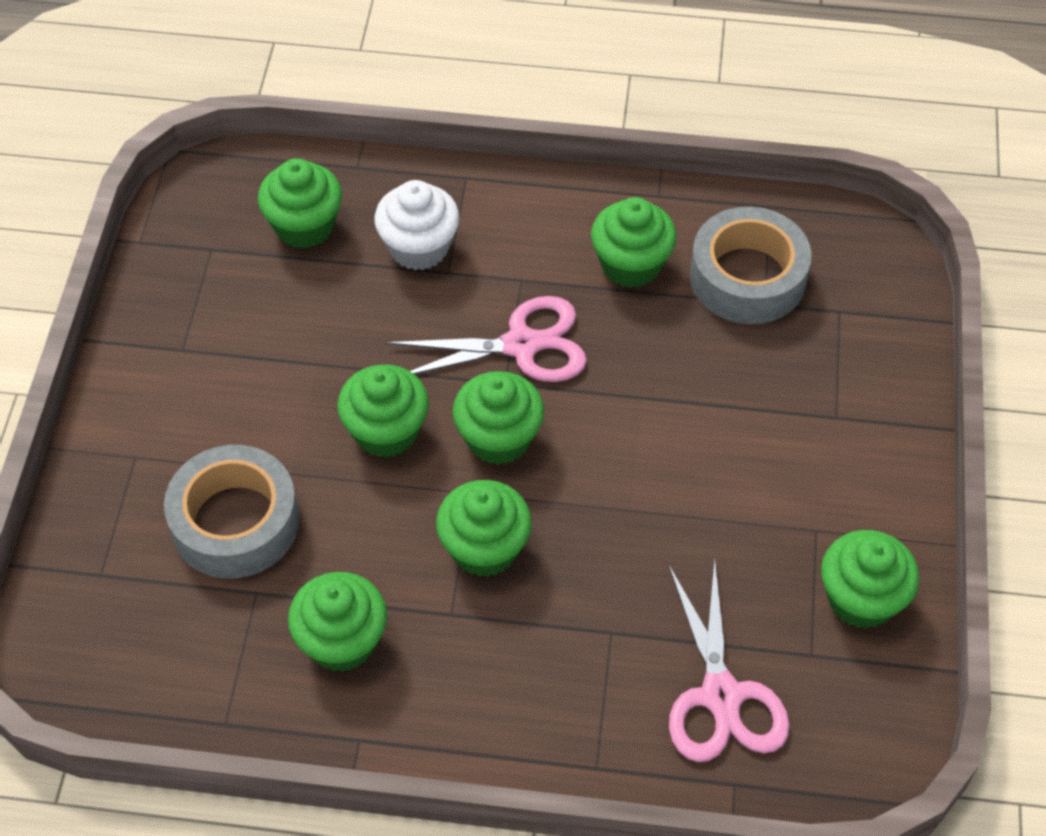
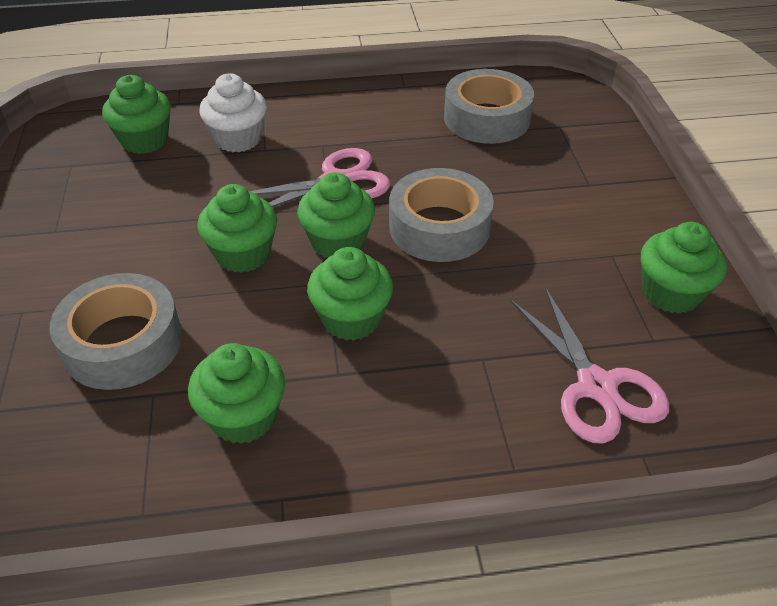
camera: 15 degrees left, 10 degrees down
green cupcake [591,197,677,288] -> none
none -> grey tape [389,168,494,262]

